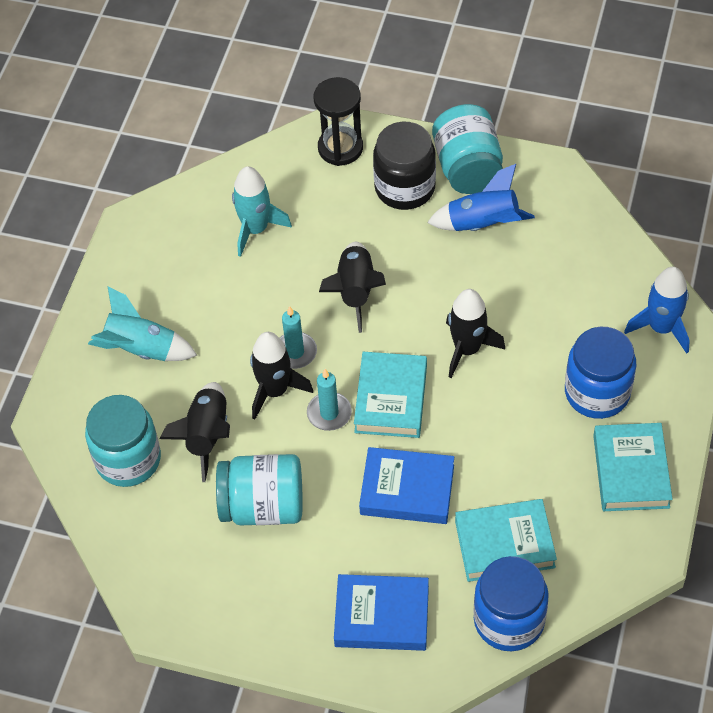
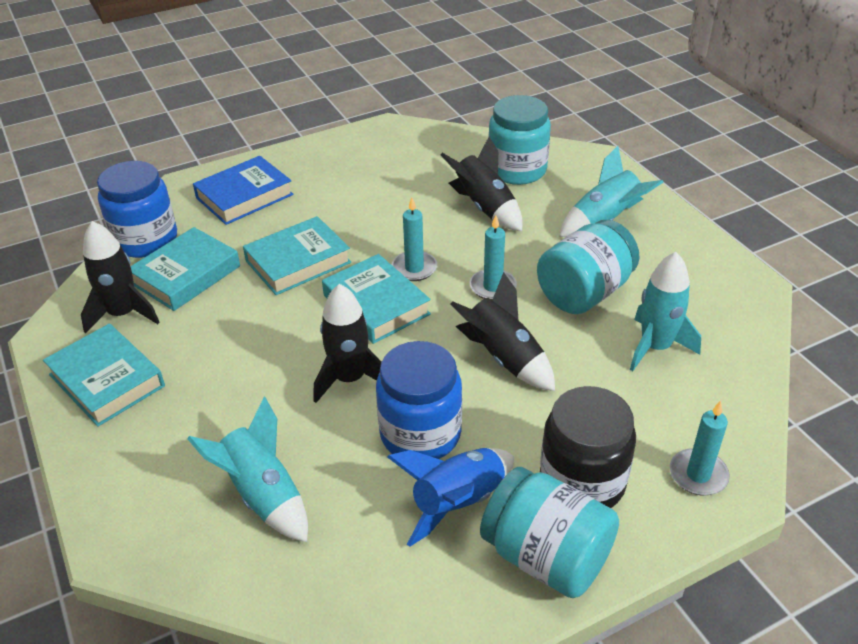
camera: 135 degrees right, 15 degrees down
turquoise jar [216,454,303,525] -> turquoise jar moved to [537,220,640,314]
black rocket [250,332,313,420] -> black rocket moved to [81,221,160,334]
black hourglass [314,77,363,166] -> turquoise candle [670,400,730,496]
blue book [359,447,454,524] -> turquoise book [243,216,351,295]
blue jar [565,327,636,419] -> blue jar moved to [376,341,462,459]
blue rocket [624,267,690,354] -> none
none -> turquoise rocket [187,397,308,542]

